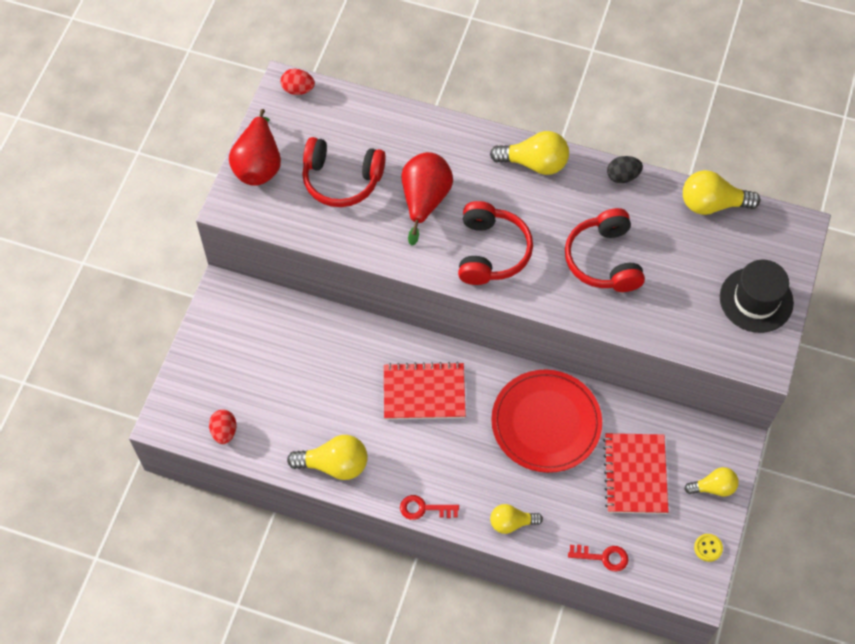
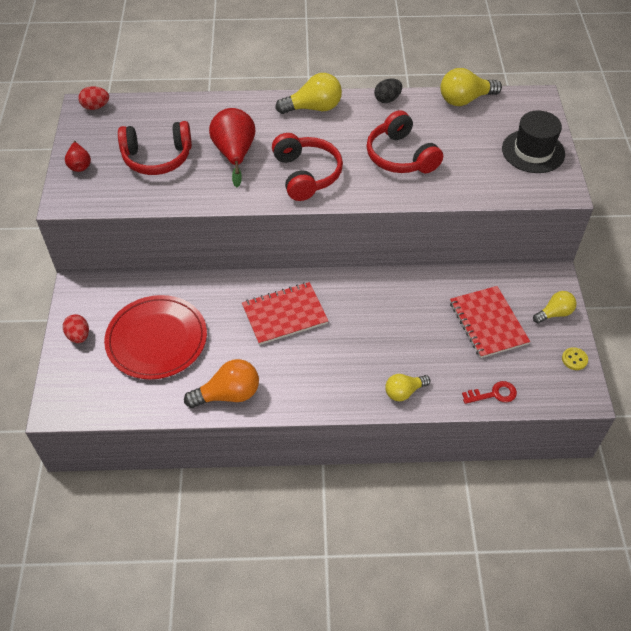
camera: 20 degrees left, 10 degrees down
red egg [209,410,237,444] -> red egg moved to [63,314,89,343]
red pear [229,109,281,186] -> red pear [65,141,91,172], size x0.54
yellow light bulb [287,435,368,480] -> orange light bulb [184,359,259,408]
red key [400,495,459,520] -> none
red plate [491,370,602,473] -> red plate moved to [104,295,207,379]

